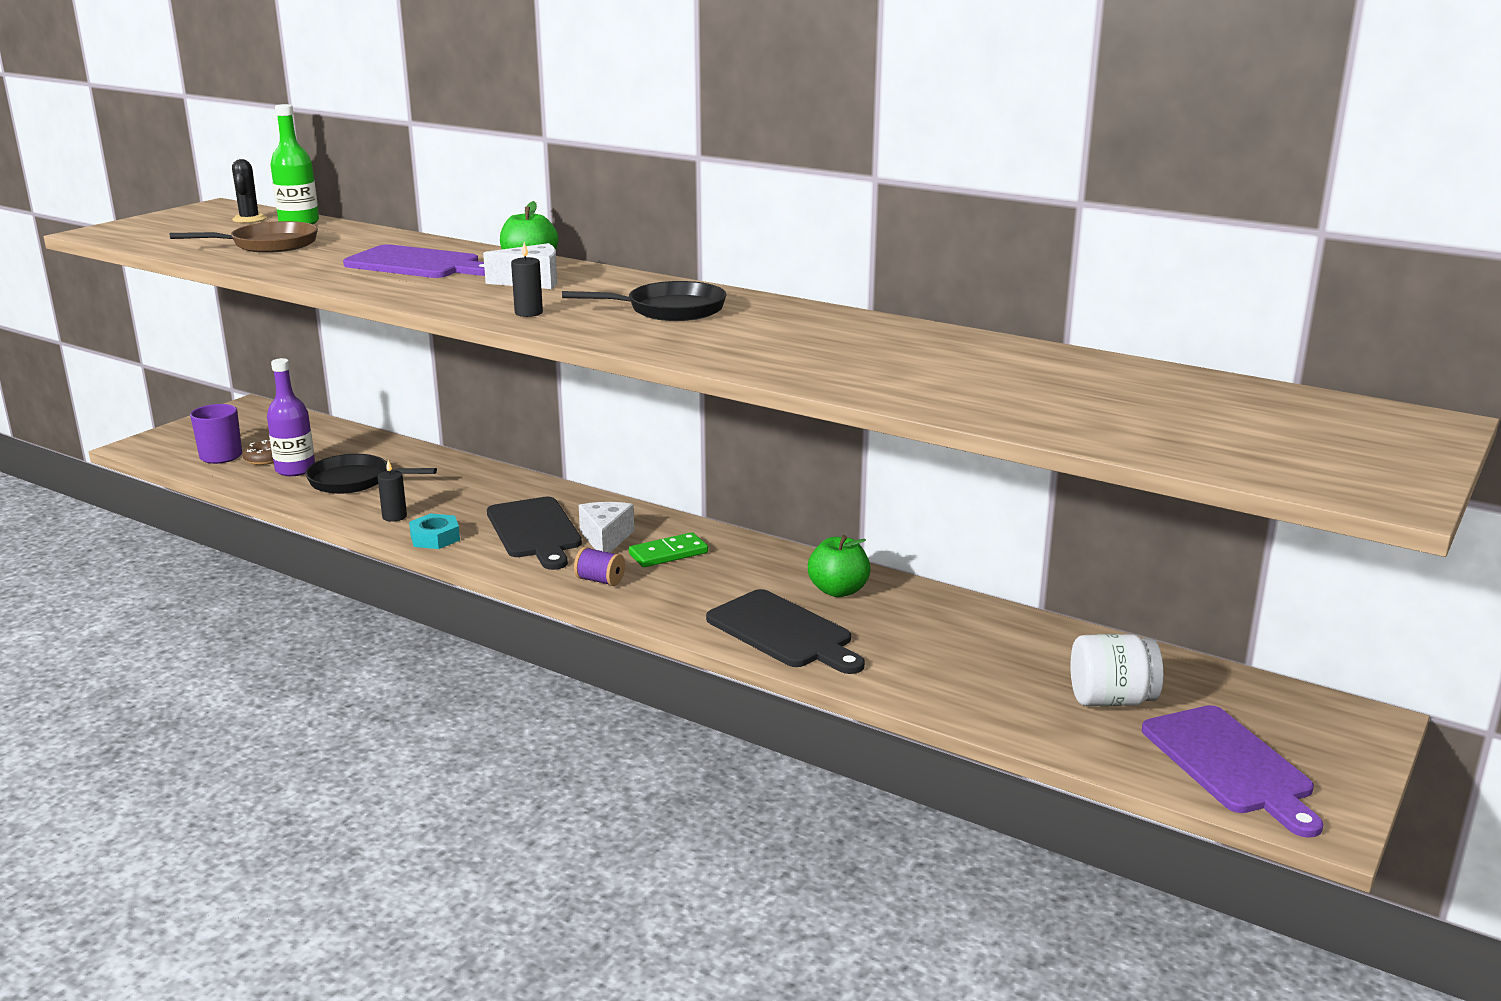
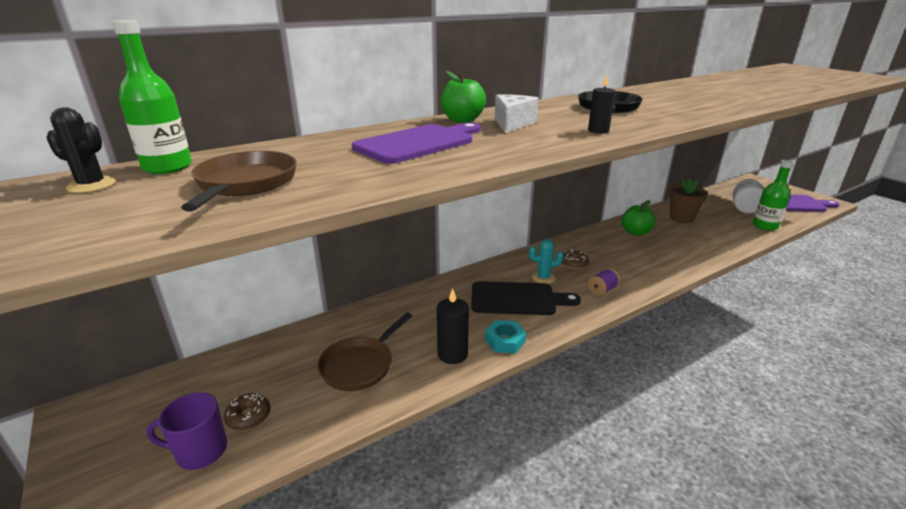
camera: 65 degrees left, 5 degrees up
purple bottle [267,358,315,476] -> none
black pan [305,454,437,494] -> brown pan [317,312,412,391]
black candle [378,460,407,522] -> black candle [437,288,469,364], size x1.53
white cheese [579,502,634,553] -> turquoise cactus [529,239,564,284]
green domino [629,532,708,567] -> brown donut [562,250,589,269]
black cutting board [706,589,865,674] -> none
none -> brown flower pot [669,179,708,223]
none -> green bottle [753,160,793,231]

